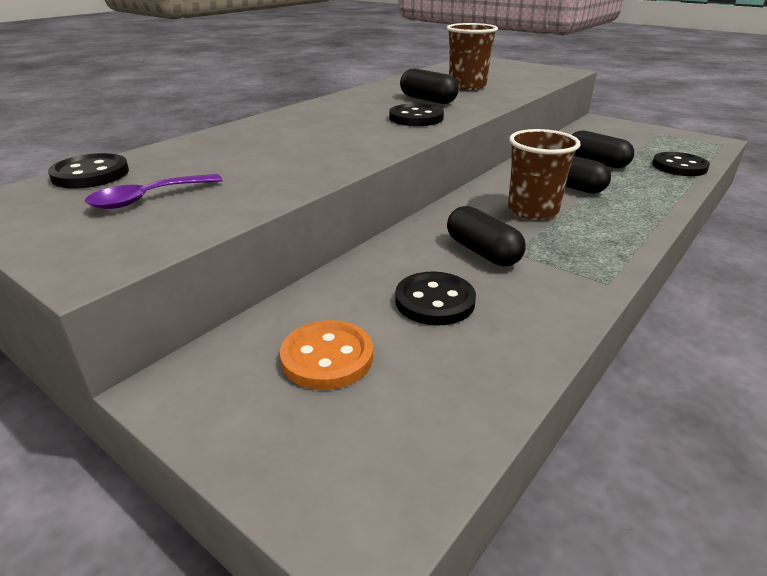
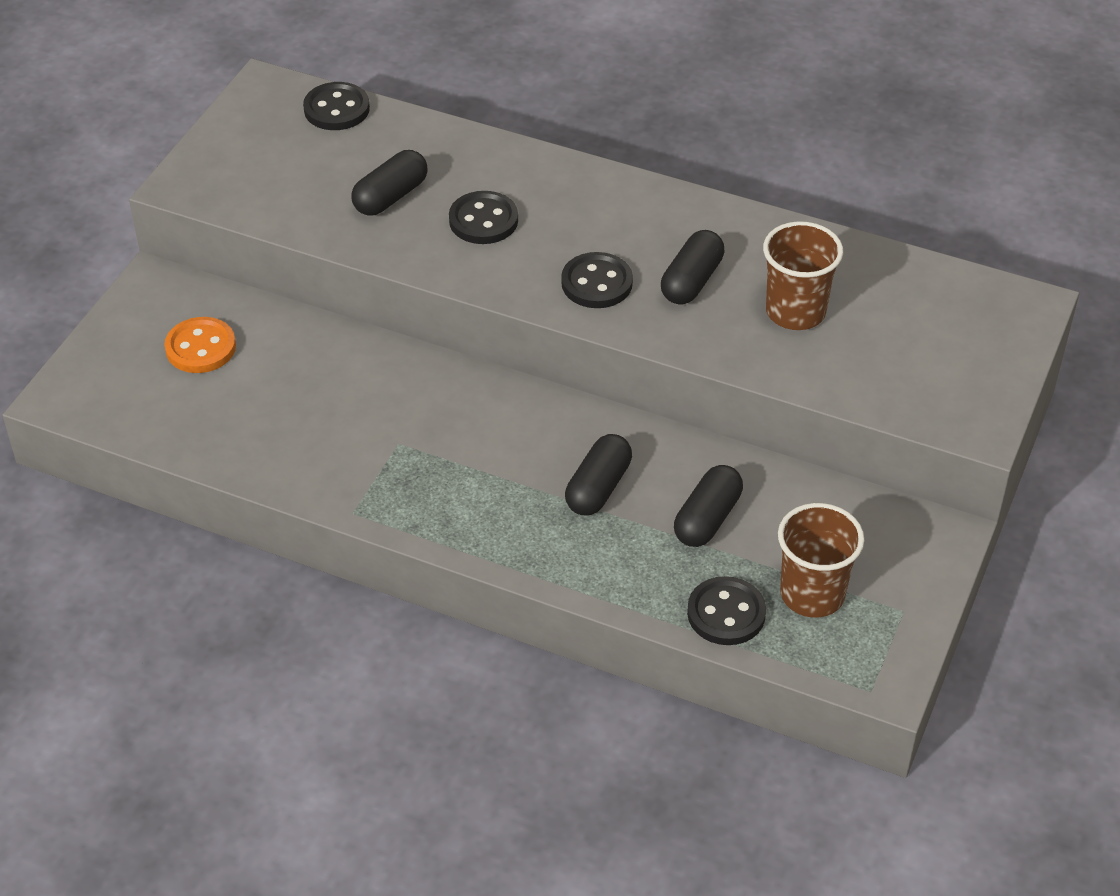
camera: 75 degrees right, 15 degrees up
purple spoon [85,174,222,209] -> none
black button [395,271,476,326] -> black button moved to [449,191,518,244]
black capsule [447,206,526,266] -> black capsule moved to [351,150,427,216]
brown cup [508,129,580,220] -> brown cup moved to [778,503,864,618]

